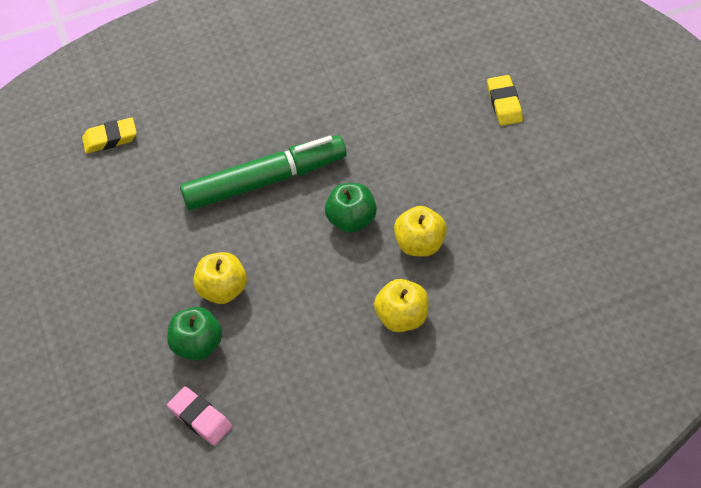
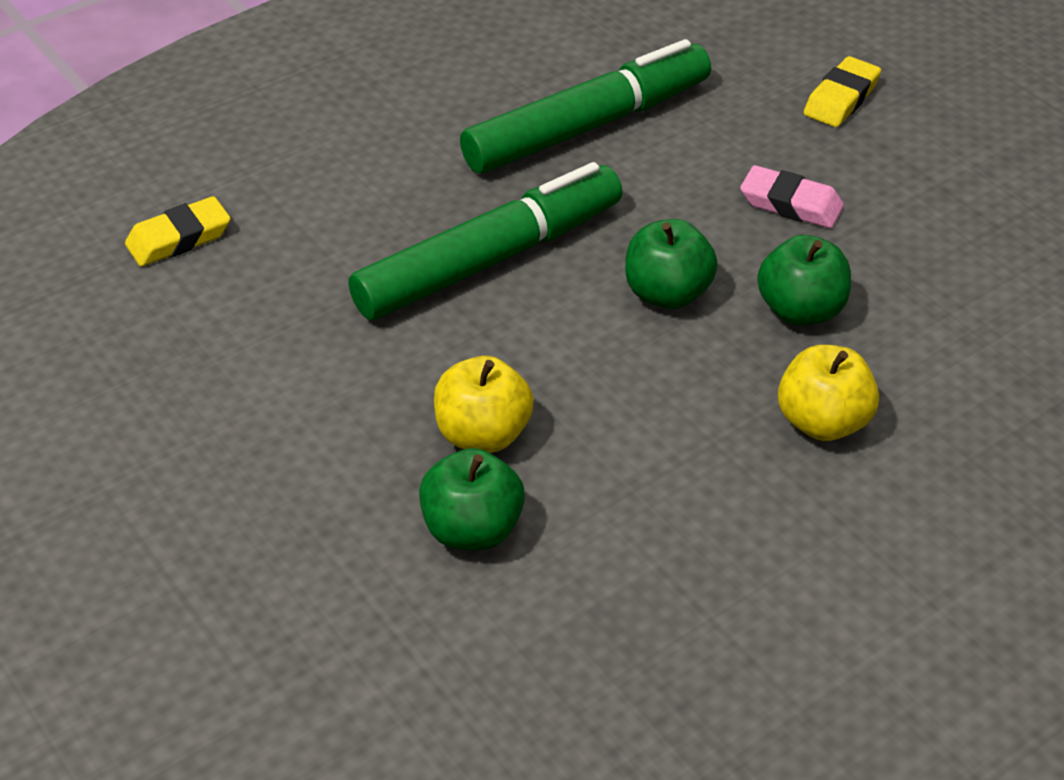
camera: 20 degrees left, 10 degrees down
pink eraser [167,387,232,446] -> pink eraser moved to [740,165,844,228]
yellow apple [394,206,447,257] -> green apple [757,235,851,325]
yellow eraser [487,75,523,126] -> yellow eraser turned 60 degrees clockwise [803,56,881,127]
none -> green marker [460,39,711,173]

